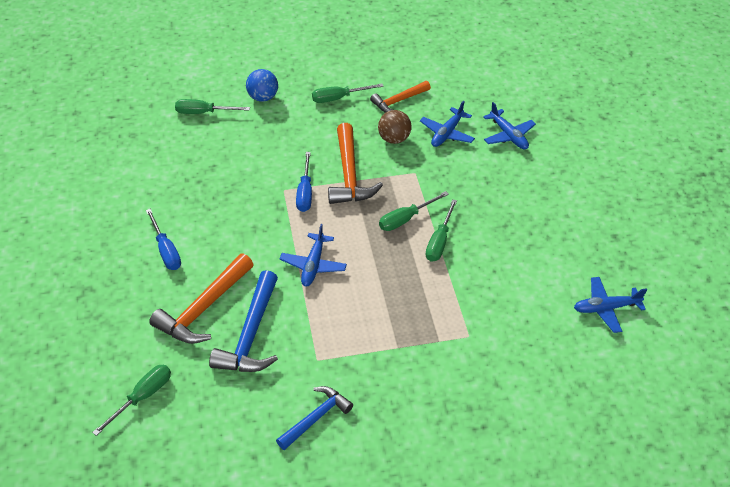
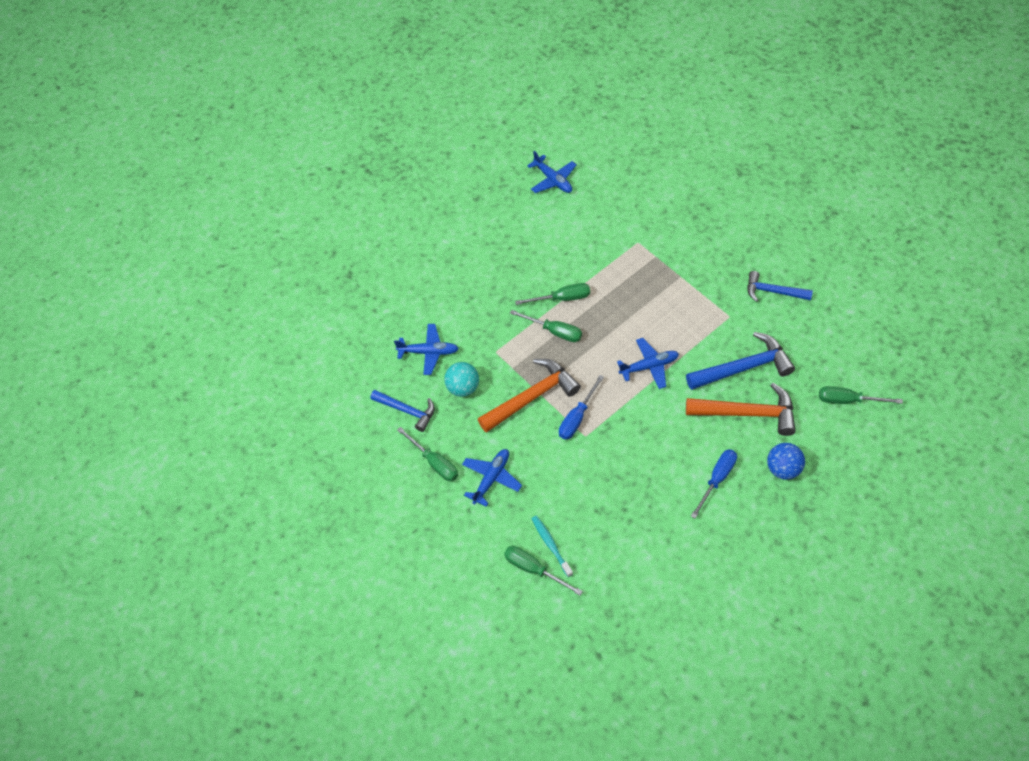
camera: 115 degrees left, 10 degrees up
green screwdriver [175,99,250,114] -> green screwdriver turned 150 degrees clockwise [504,546,583,596]
blue ball [246,69,278,102] -> blue ball moved to [767,443,805,480]
blue screwdriver [296,152,312,212] -> blue screwdriver turned 150 degrees clockwise [559,375,604,440]
orange hammer [370,81,431,113] -> blue hammer [370,390,435,432]
brown ball [378,110,412,144] -> turquoise ball [444,362,479,397]
blue plane [483,102,536,150] -> blue plane moved to [462,449,522,507]
none -> turquoise toothbrush [532,516,573,577]

